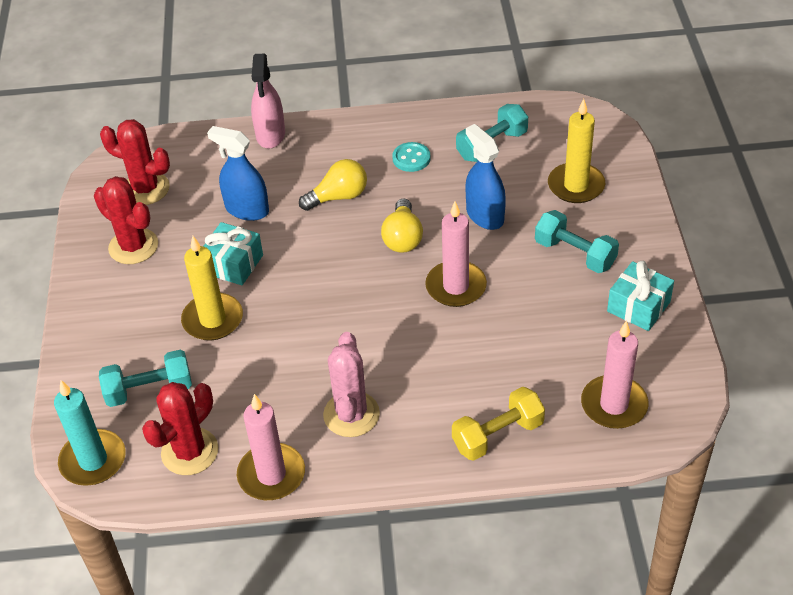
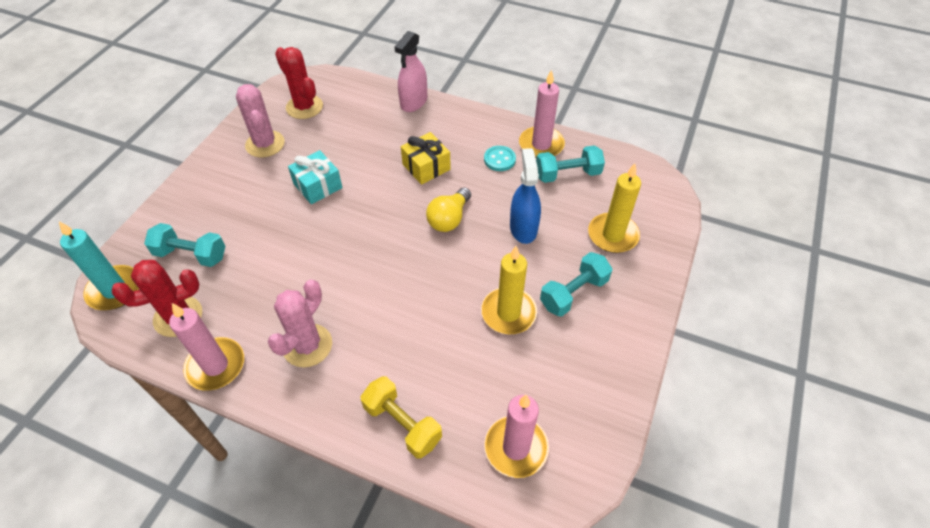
camera: 25 degrees right, 5 degrees up
red cactus [94,176,158,264] -> pink cactus [236,84,285,157]
yellow candle [181,236,243,341] -> yellow candle moved to [481,246,537,334]
blue spray bottle [207,126,269,221] -> none
yellow light bulb [299,159,367,211] -> yellow gift [401,132,451,185]
pink candle [425,201,487,307] -> pink candle moved to [519,70,565,158]
yellow dumbbell [452,387,545,461] -> yellow dumbbell turned 45 degrees clockwise [360,377,442,459]
turquoise dumbbell [535,210,619,273] -> turquoise dumbbell turned 75 degrees clockwise [540,252,613,316]
turquoise gift [607,261,674,331] -> none

